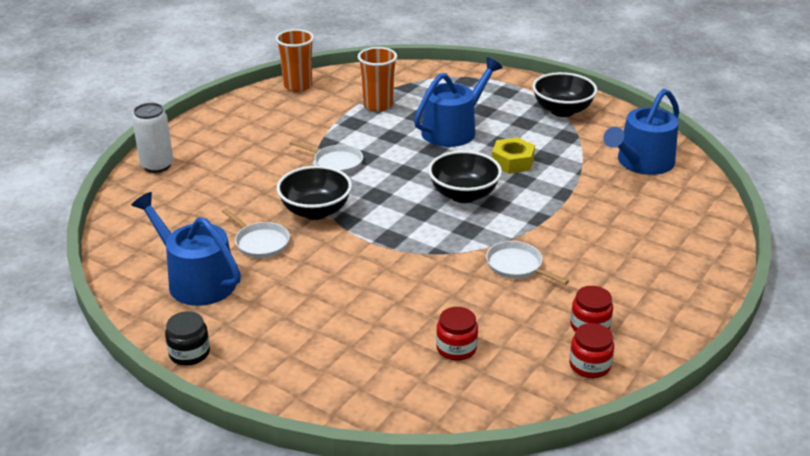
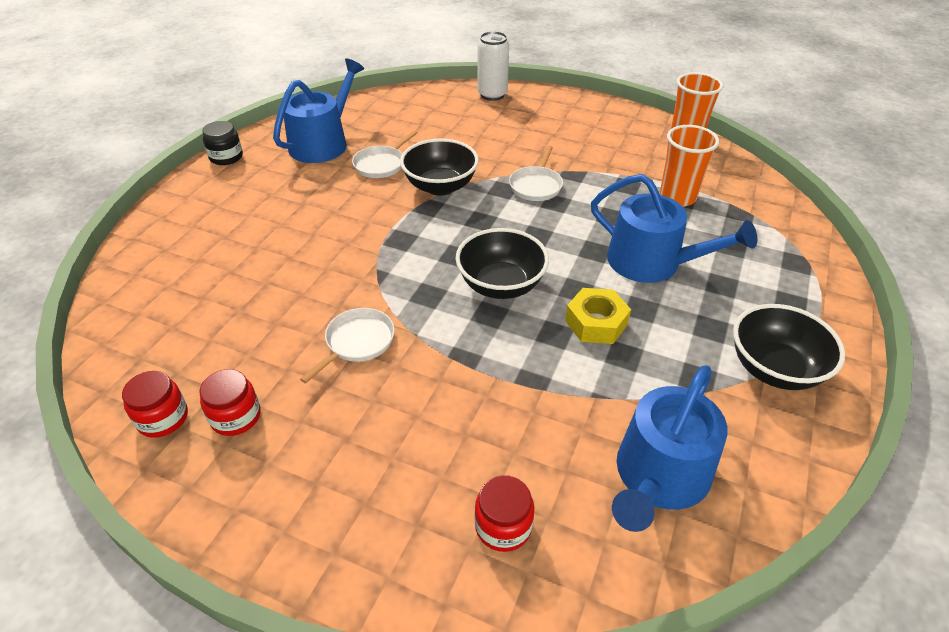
camera: 80 degrees right, 10 degrees up
red jar [436,307,478,361] -> red jar moved to [475,475,534,552]
blue watering can [603,89,679,175] -> blue watering can turned 90 degrees counterclockwise [612,365,728,532]

